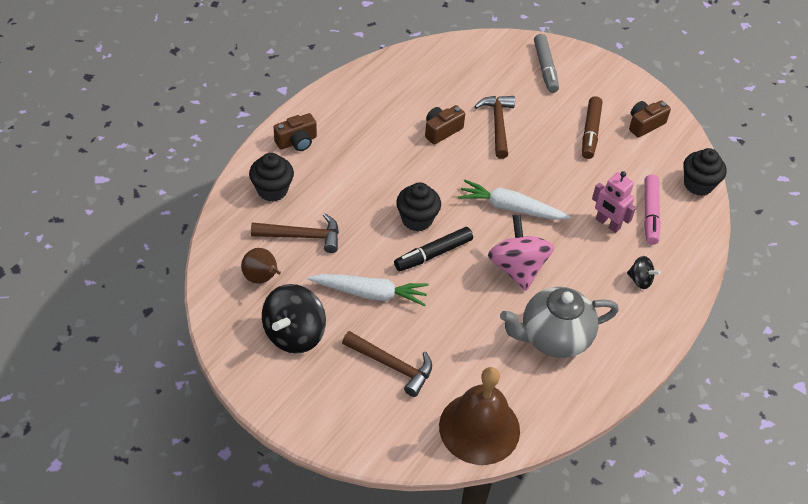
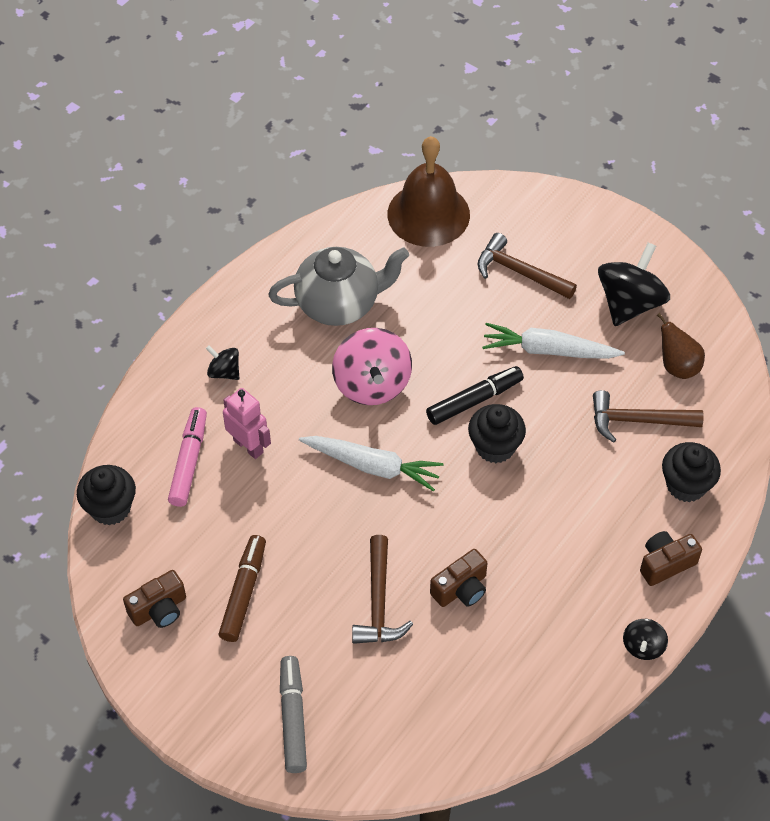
camera: 175 degrees left, 5 degrees up
none -> black spinning top [623,619,668,660]

